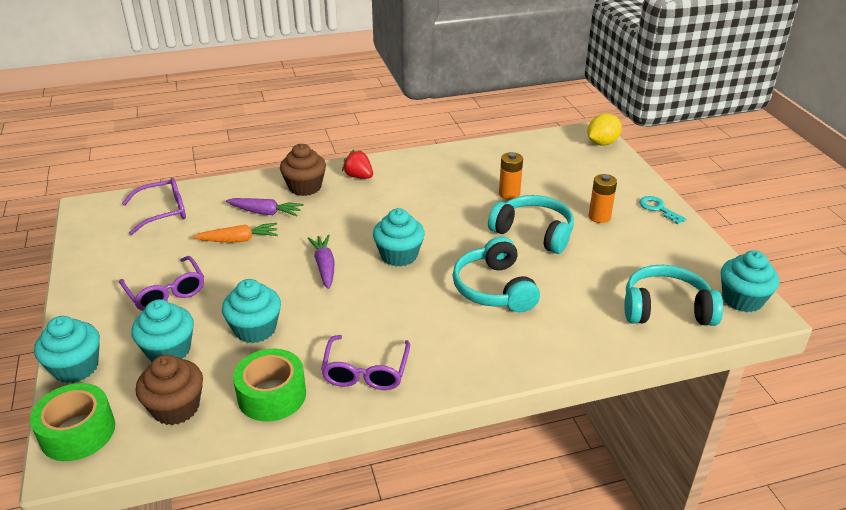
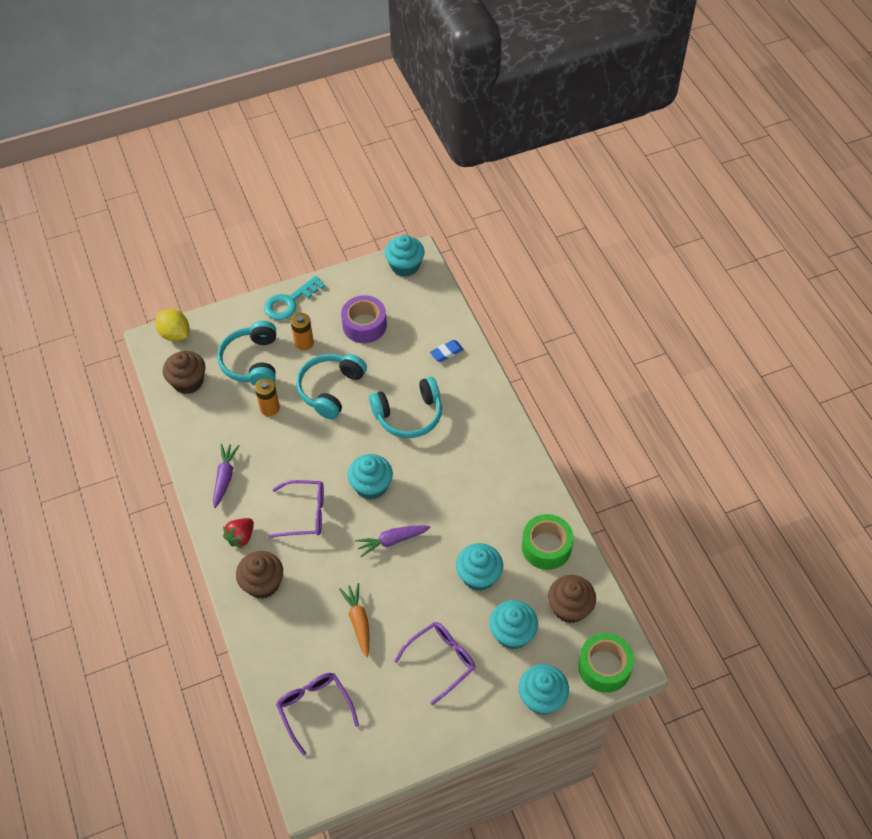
camera: 95 degrees left, 20 degrees up
purple carrot [226,198,303,216] -> purple carrot moved to [213,443,240,508]
purple glasses [321,335,410,390] -> purple glasses moved to [268,480,324,538]
turquoise headphones [624,265,723,326] -> turquoise headphones moved to [217,321,276,386]
turquoise key [639,196,686,224] -> turquoise key [264,276,325,320], size x1.52
none -> brown cupcake [163,351,206,394]
none -> purple tape [341,295,387,343]
none -> blue eraser [430,340,464,362]

